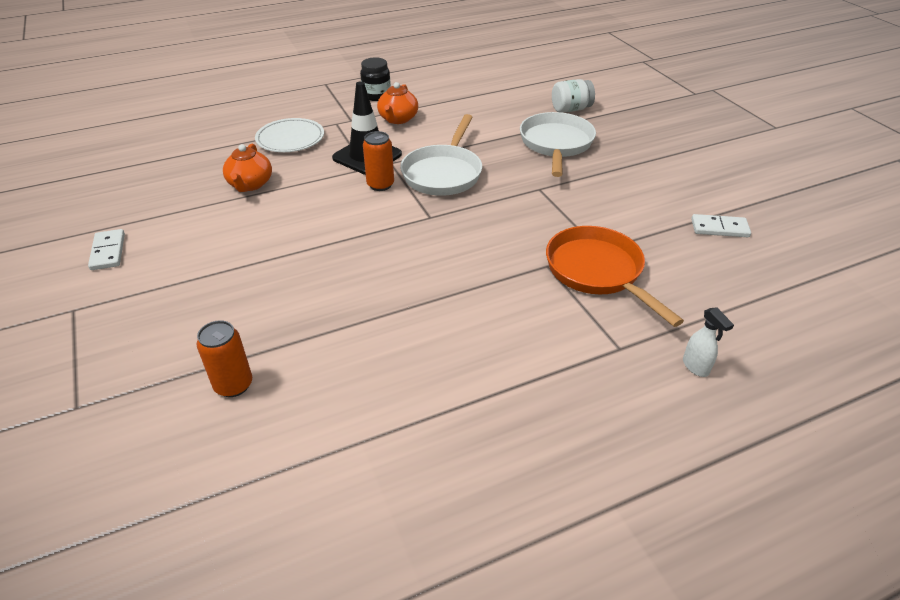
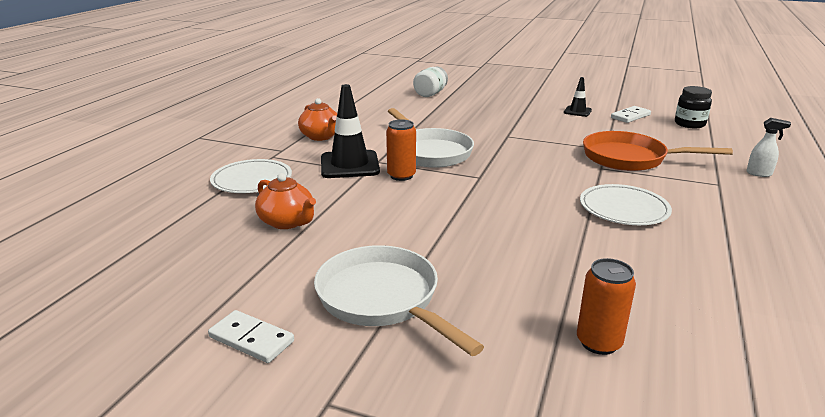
camera: 45 degrees left, 15 degrees down
black jar [360,57,391,101] -> black jar moved to [675,86,712,128]
white pan [520,112,596,177] -> white pan moved to [314,245,484,356]
none -> black traffic cone [564,77,592,117]
none -> white plate [580,184,672,225]

